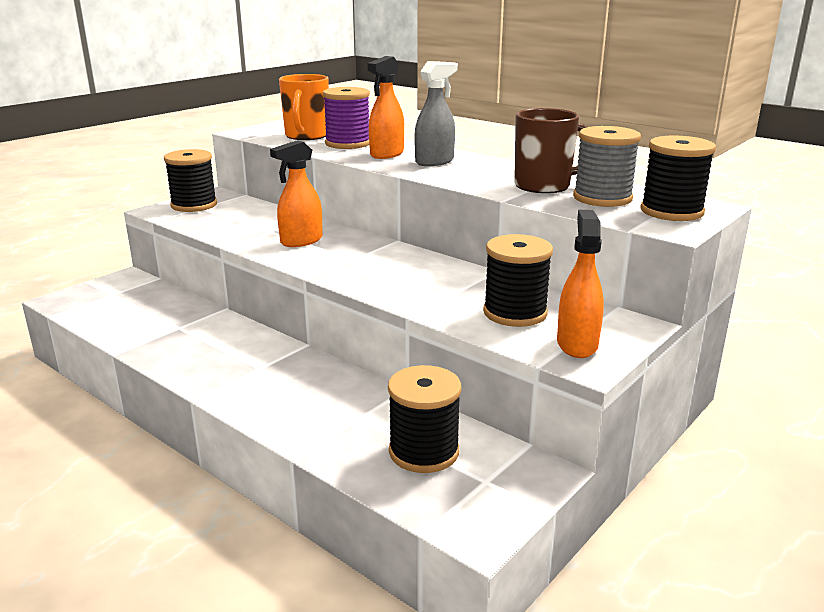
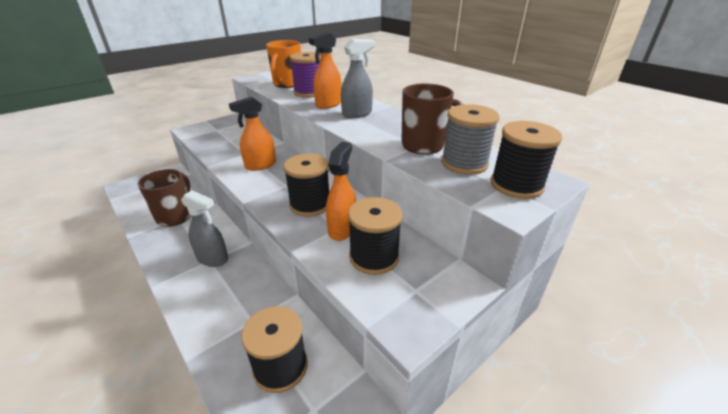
camera: 10 degrees right, 10 degrees up
black spool [164,149,217,212] -> black spool moved to [284,154,329,217]
orange spray bottle [557,210,604,358] -> orange spray bottle moved to [326,142,356,241]
none -> brown mug [138,169,191,227]
none -> grey spray bottle [181,190,228,267]

